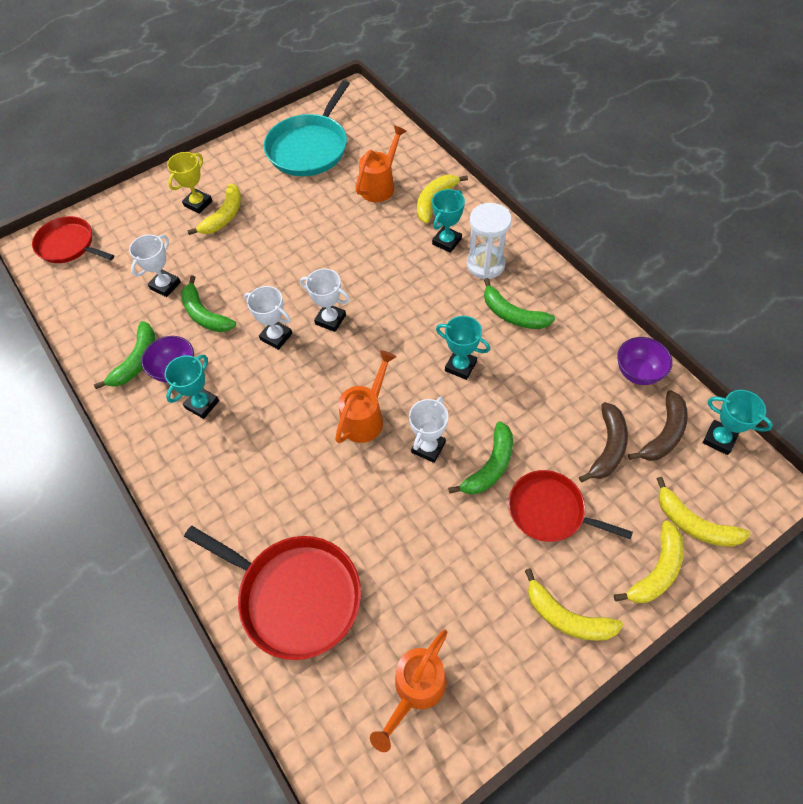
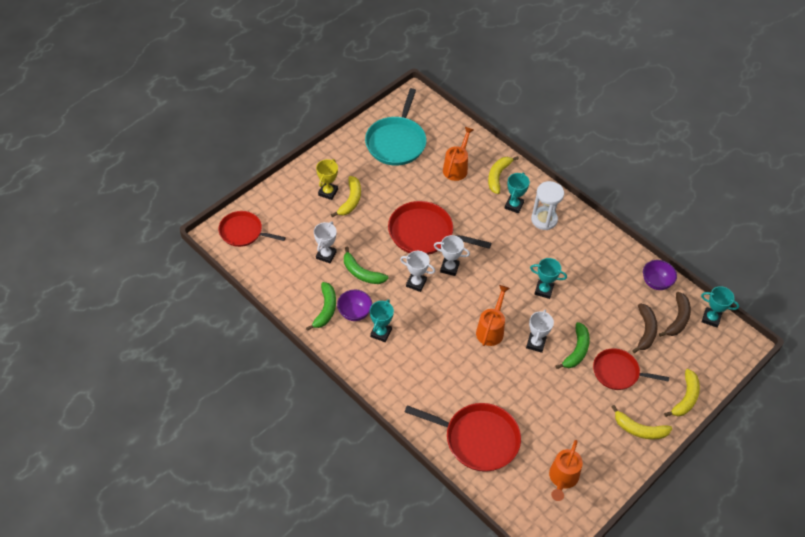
camera: 15 degrees left, 5 degrees down
green banana [484,278,555,329] -> none
yellow banana [656,477,751,547] -> none
none -> red pan [388,201,491,255]

